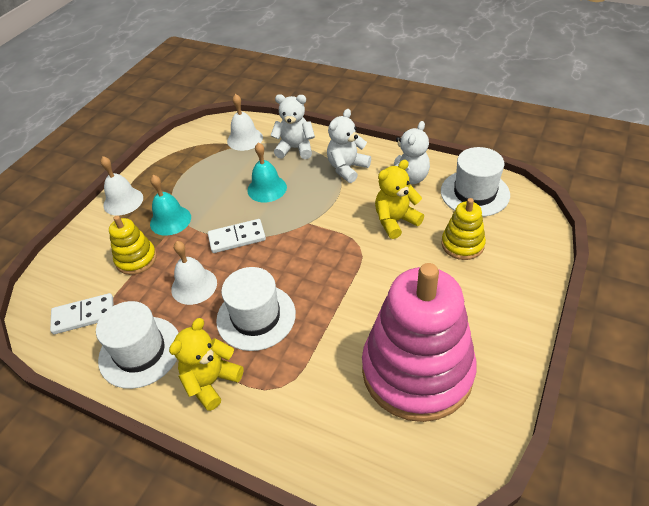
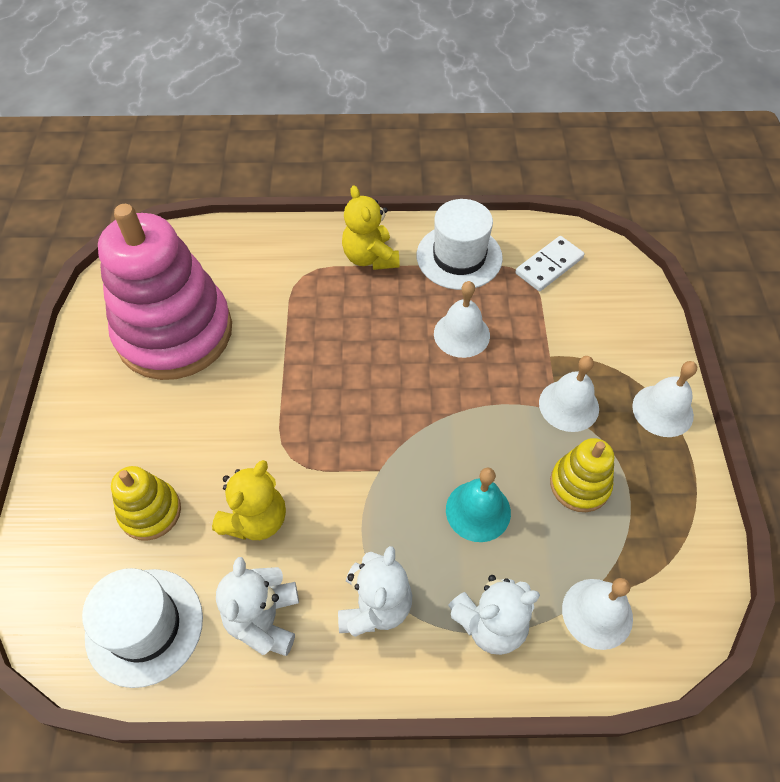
camera: 150 degrees right, 10 degrees up
yellow stacking toy [109,216,157,275] -> yellow stacking toy moved to [550,438,614,512]
turquoise bell [150,175,191,236] -> white bell [539,356,599,432]
yellow teddy bear [169,318,244,411] -> yellow teddy bear turned 150 degrees clockwise [342,185,400,270]
white domino [208,219,266,253] -> none
white hat [216,267,296,351] -> none

